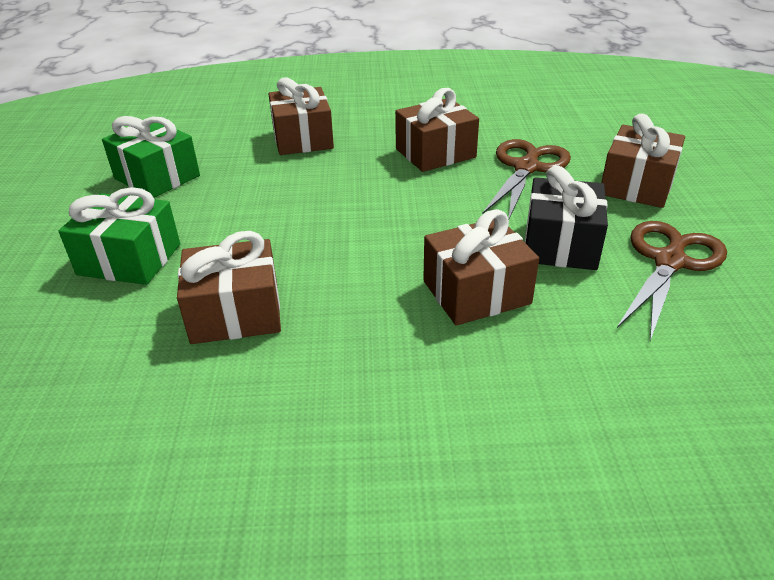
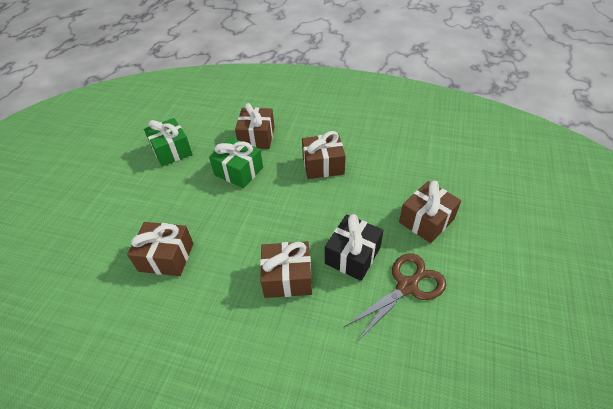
camera: 20 degrees right, 10 degrees up
green gift [59,187,180,285] -> green gift moved to [209,137,263,188]
brown scissors [483,139,571,219] -> none

